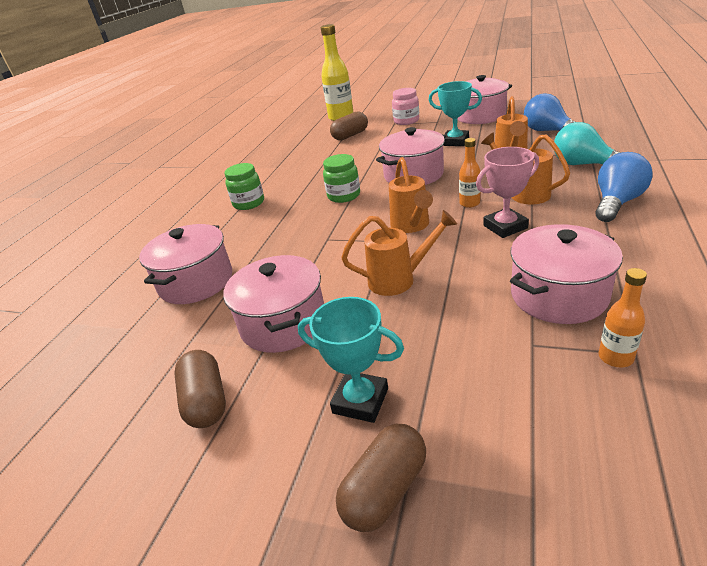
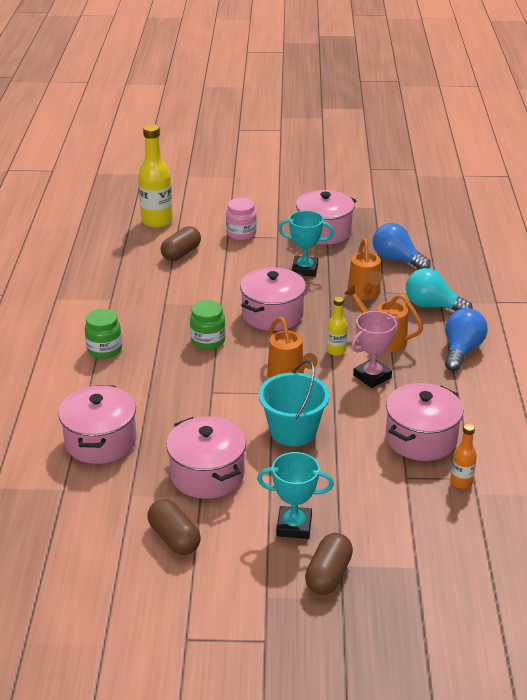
camera: 20 degrees left, 0 degrees up
orange watering can [341,210,457,296] -> turquoise bucket [258,360,330,446]
orange bottle [459,138,481,208] -> yellow bottle [327,297,347,356]

